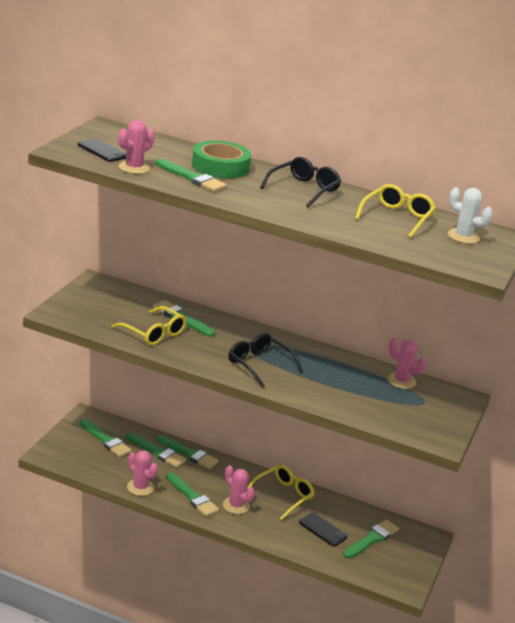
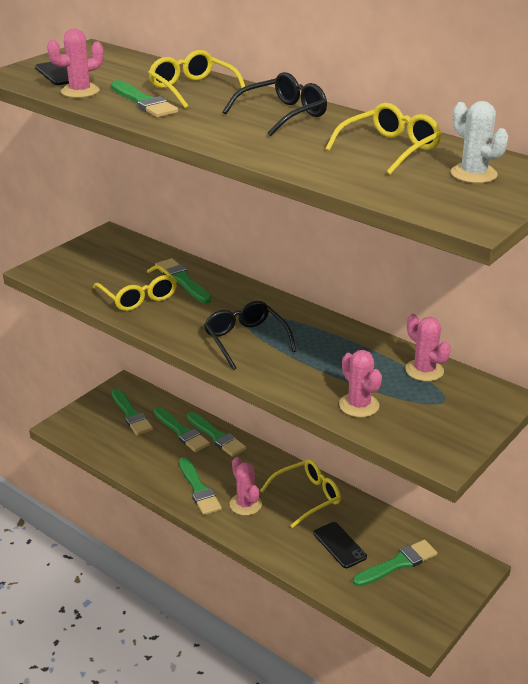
camera: 20 degrees right, 5 degrees up
pink cactus [127,450,158,496] -> pink cactus moved to [339,350,382,417]
green tape [192,140,251,178] -> yellow glasses [148,50,248,109]

